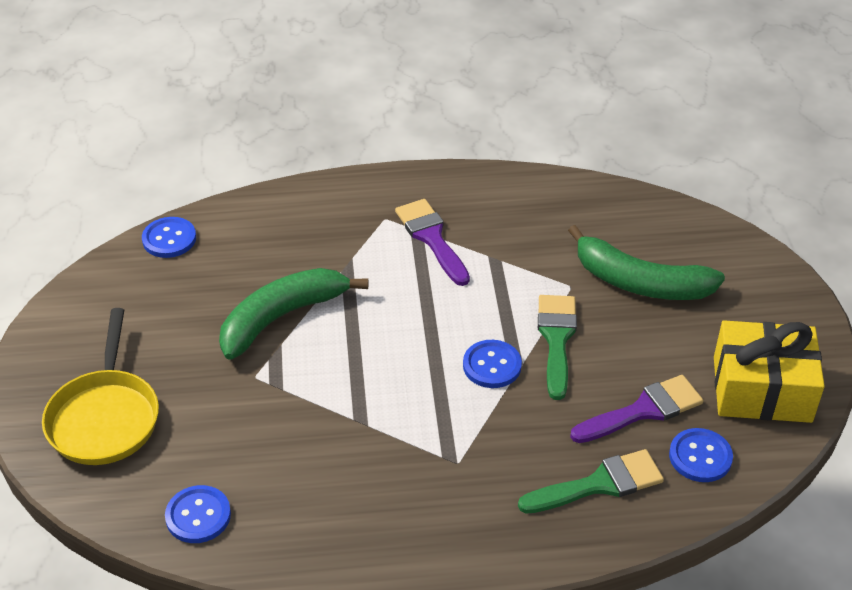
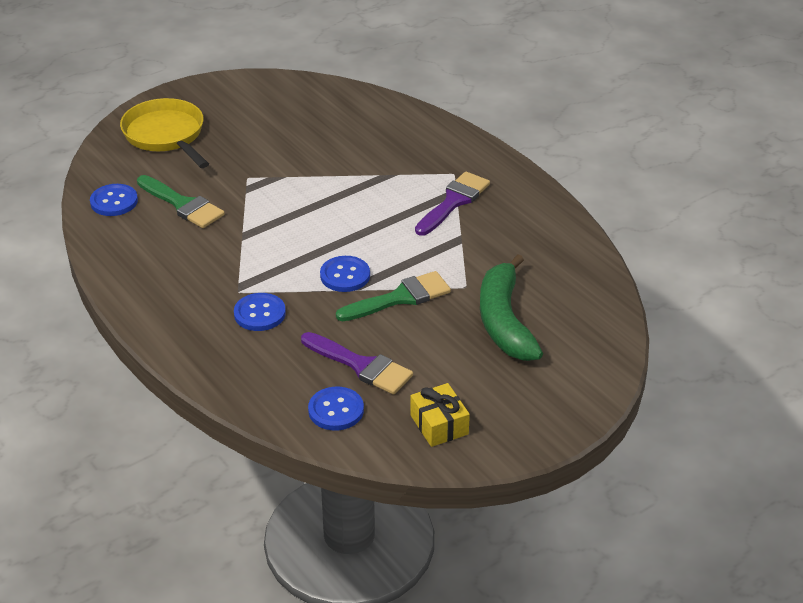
camera: 60 degrees right, 5 degrees down
yellow pan [42,308,159,465] -> yellow pan turned 90 degrees clockwise [120,98,209,168]
blue button [142,217,196,258] -> blue button moved to [234,293,286,331]
green banana [219,268,368,360] -> none
green brush [518,449,664,514] -> green brush moved to [137,175,225,228]
yellow gift [714,320,825,423] -> yellow gift [410,383,470,447], size x0.56

